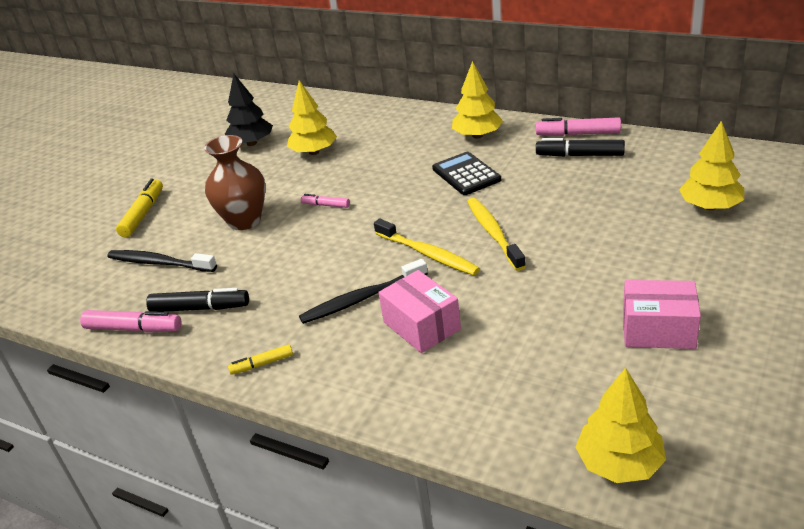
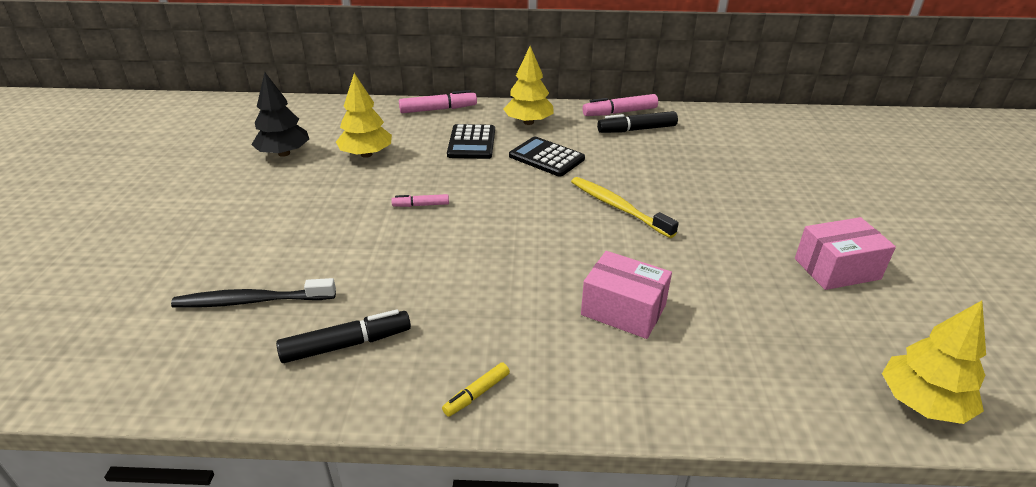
camera: 30 degrees left, 0 degrees up
pink marker [80,310,181,333] -> pink marker moved to [399,90,477,113]
yellow marker [116,179,163,238] -> none
brown vase [204,135,266,230] -> none
black toothbrush [299,259,428,324] -> none
yellow toothbrush [374,219,480,275] -> none
yellow tree [679,121,744,210] -> none
none -> black calculator [447,124,495,159]

